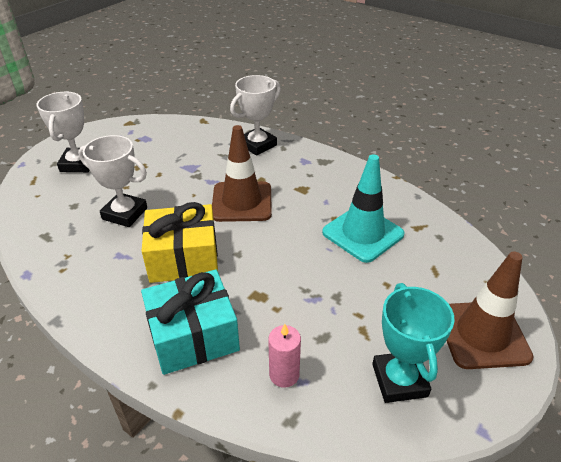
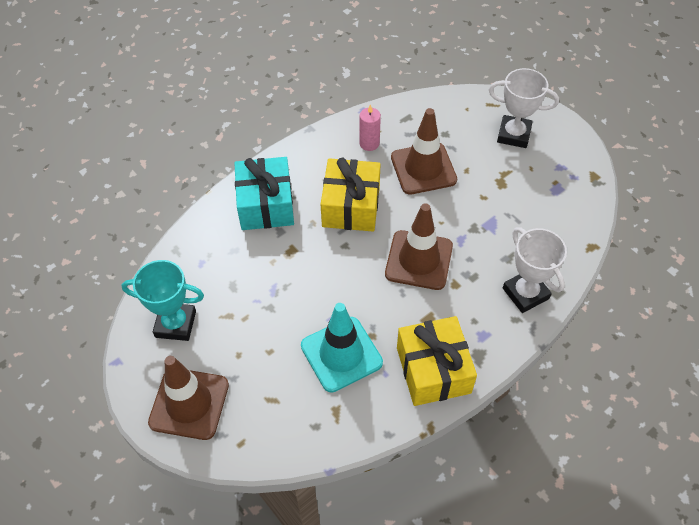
camera: 105 degrees right, 15 degrees up
white trophy [78,135,147,227] -> brown traffic cone [391,108,457,195]
pink candle [268,324,301,388] -> pink candle moved to [359,105,381,151]
none -> yellow gift [397,316,477,406]

